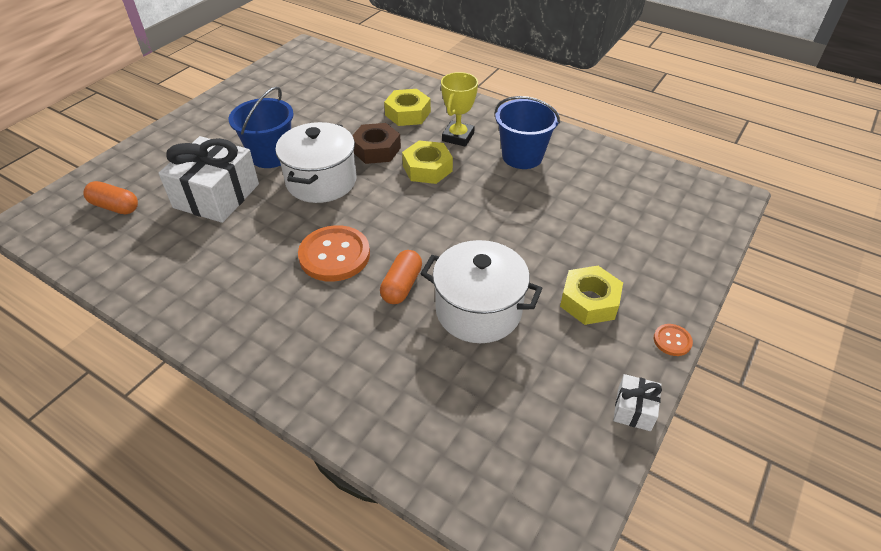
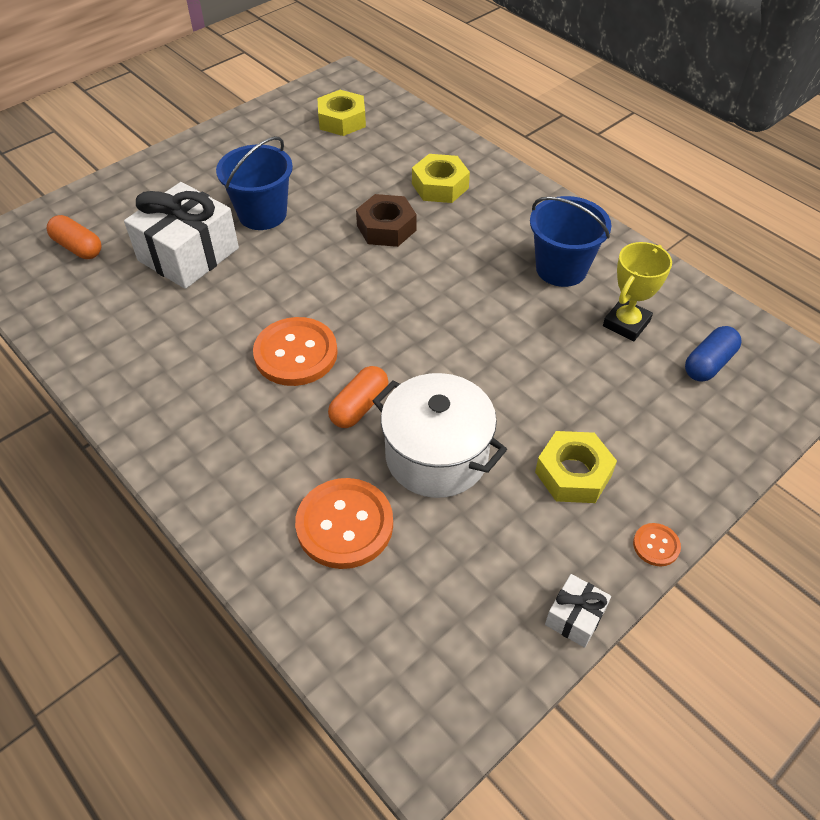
camera: 15 degrees right, 5 degrees up
white pot [275,122,357,203] -> none
yellow nut [402,140,453,184] -> yellow nut moved to [318,90,366,136]
yellow trophy [441,72,478,147] -> yellow trophy moved to [603,242,672,341]
none -> orange button [295,478,393,569]
none -> blue capsule [685,326,741,382]

